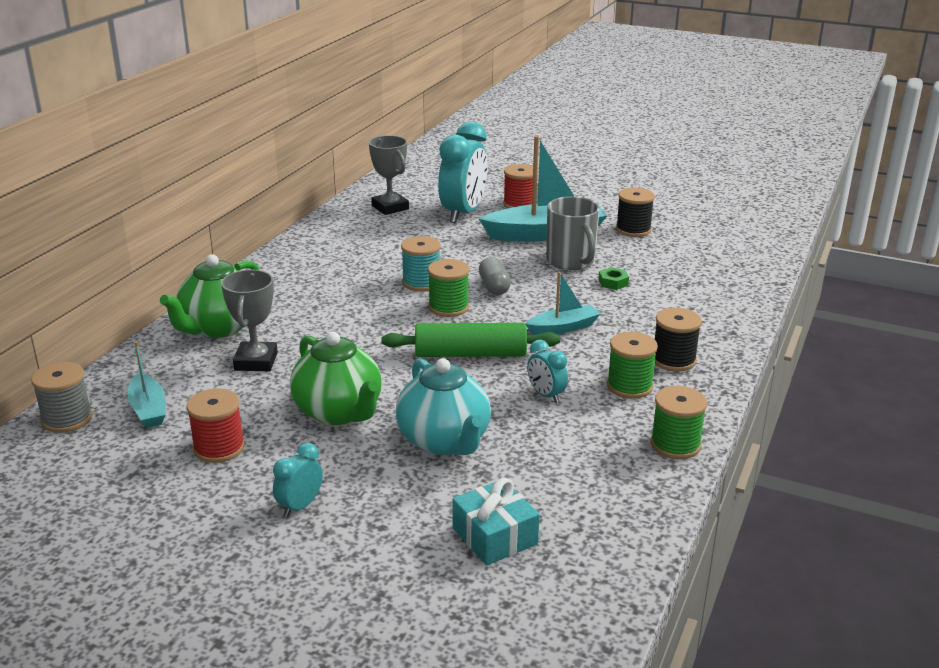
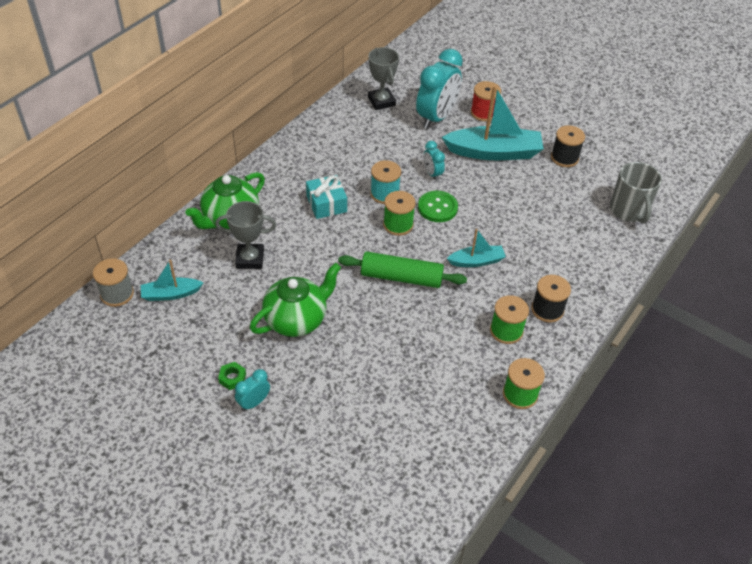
camera: 10 degrees right, 20 degrees up
turquoise boat [127,341,166,428] -> turquoise boat turned 90 degrees clockwise [141,260,203,301]
red spool [187,388,245,463] -> none
grey trophy [221,269,278,371] -> grey trophy turned 75 degrees clockwise [215,201,276,269]
green teapot [290,332,382,425] -> green teapot turned 105 degrees counterclockwise [250,263,341,337]
turquoise teapot [396,358,491,455] -> none
turquoise gift [453,478,540,566] -> turquoise gift moved to [306,175,347,219]
grey capsule [479,257,511,295] -> green button [418,191,458,222]
turquoise clock [527,339,568,403] -> turquoise clock moved to [423,141,445,181]
grey mug [546,196,600,270] -> grey mug moved to [610,162,662,223]
green nut [598,267,629,290] -> green nut moved to [218,362,246,390]

